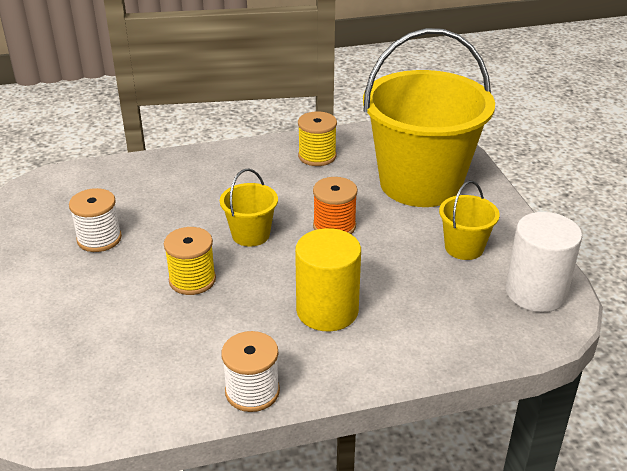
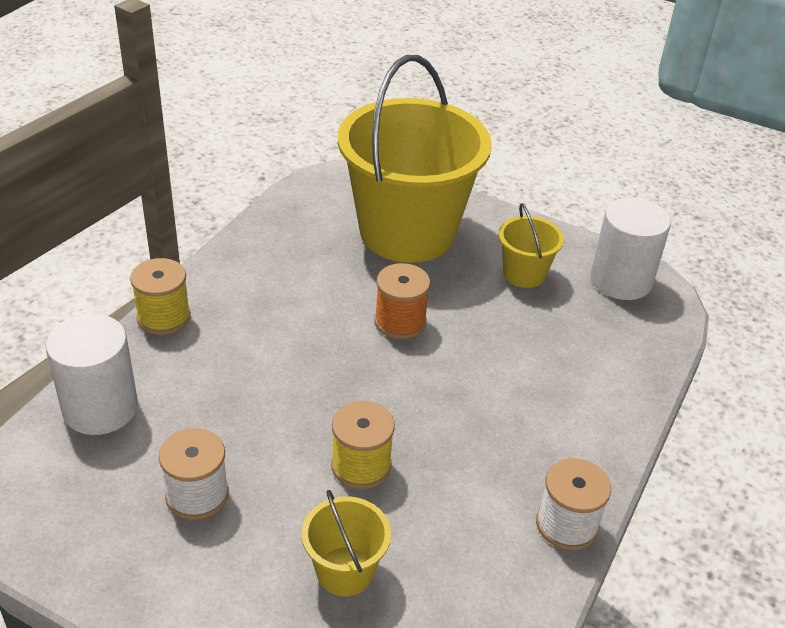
camera: 50 degrees left, 5 degrees up
yellow bucket [220,168,278,246] -> yellow bucket moved to [302,490,391,597]
yellow cylinder [295,228,361,331] -> none
yellow spool [298,111,337,166] -> yellow spool moved to [130,258,191,335]
none -> white cylinder [46,314,138,435]

